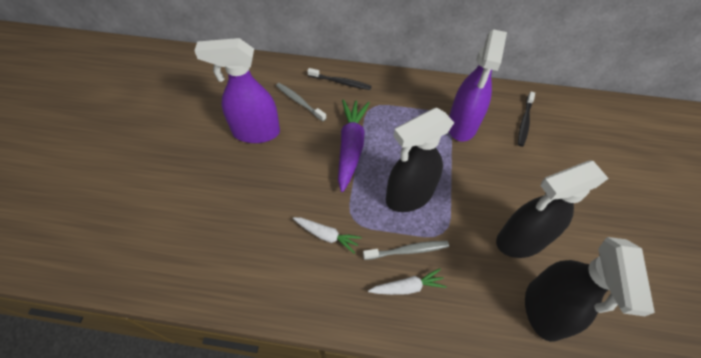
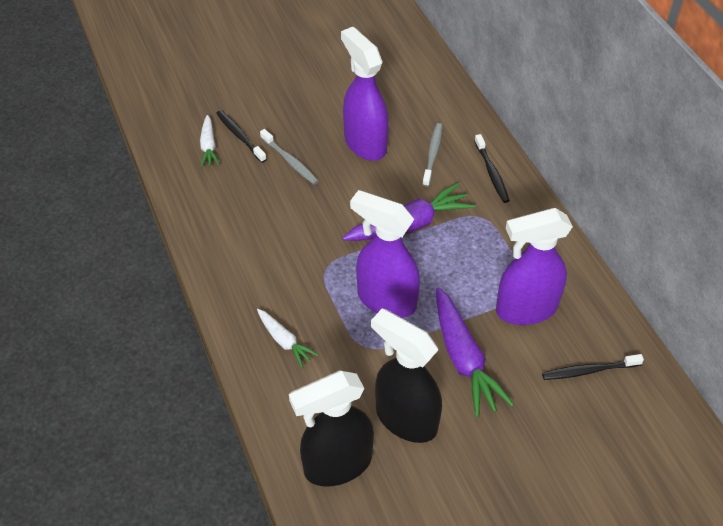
camera: 60 degrees right, 5 degrees down
white carrot [293,217,362,253] -> white carrot moved to [200,115,220,168]
grey toothbrush [363,241,449,260] -> grey toothbrush moved to [260,129,319,185]
black spray bottle [386,108,454,212] -> purple spray bottle [350,190,420,318]
none -> black toothbrush [216,110,267,163]
none -> purple carrot [436,287,514,418]

